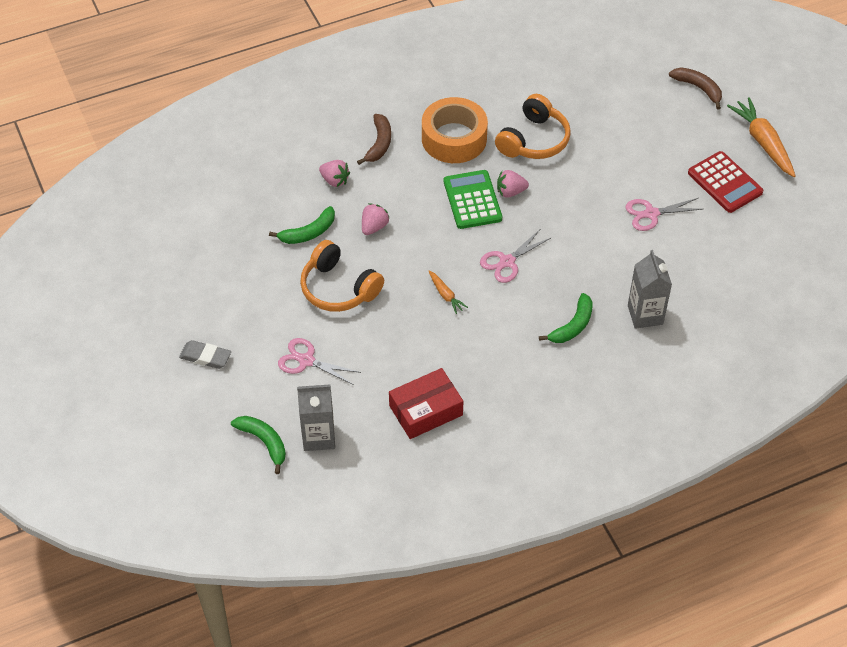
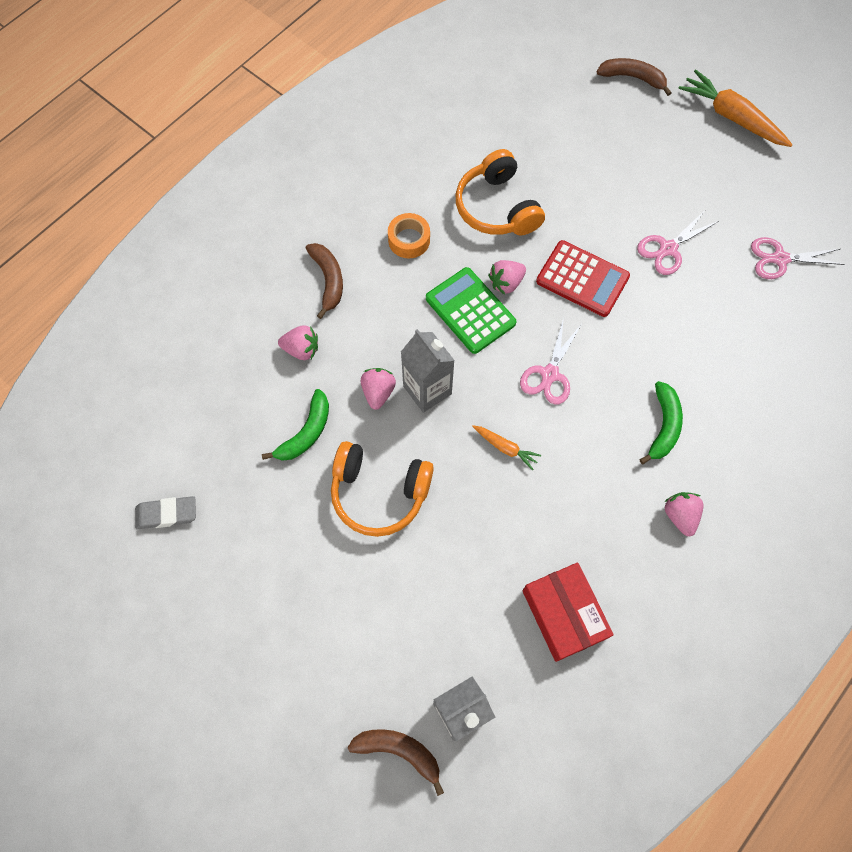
camera: 25 degrees left, 15 degrees up
grey eraser [179,340,231,369] -> grey eraser moved to [135,496,196,529]
green banana [231,416,286,474] -> brown banana [348,729,444,796]
pink scissors [278,338,361,385] -> pink scissors moved to [751,237,845,279]
red box [389,368,464,439] -> red box turned 60 degrees counterclockwise [523,562,614,662]
orange tape [422,97,488,163] -> orange tape [388,213,430,258], size x0.53
orange headphones [495,94,571,159] -> orange headphones turned 150 degrees clockwise [456,149,545,236]
grey carton [628,250,672,329] -> grey carton moved to [401,329,455,413]
red calculator [688,151,763,213] -> red calculator moved to [536,240,630,317]
none -> pink strawberry [664,492,704,536]

